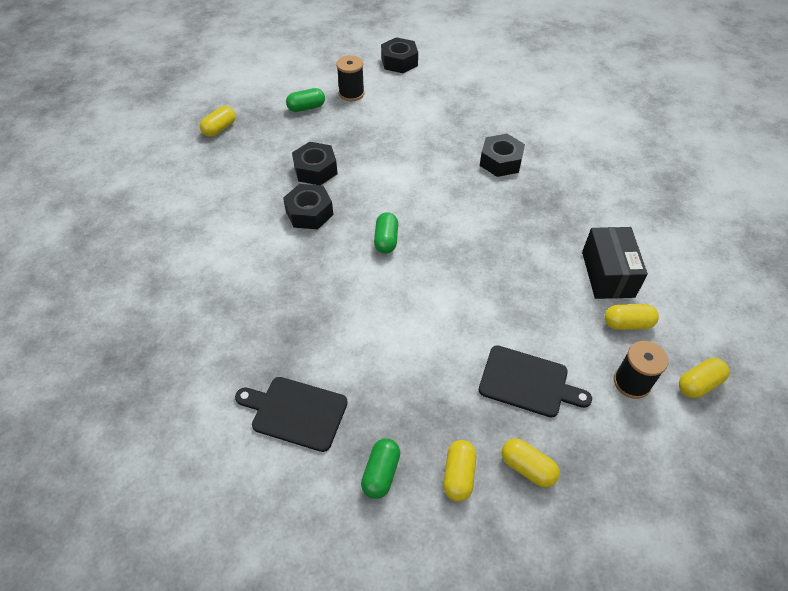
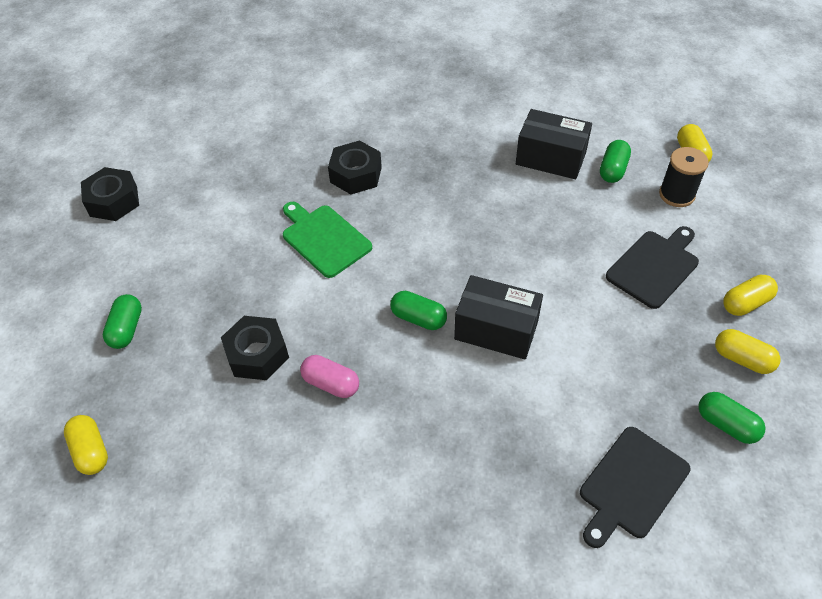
camera: 65 degrees left, 0 degrees up
black nut [283,184,333,229] -> pink capsule [300,355,359,398]
black spool [336,55,364,101] -> none
yellow capsule [605,304,659,330] -> green capsule [600,140,631,183]
none -> green cutting board [283,202,372,278]
none -> black box [454,275,543,360]

